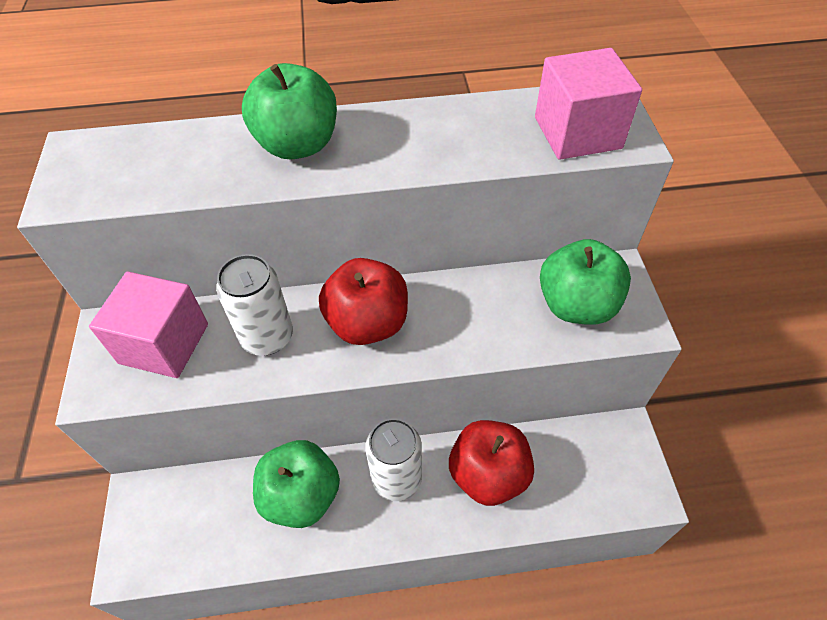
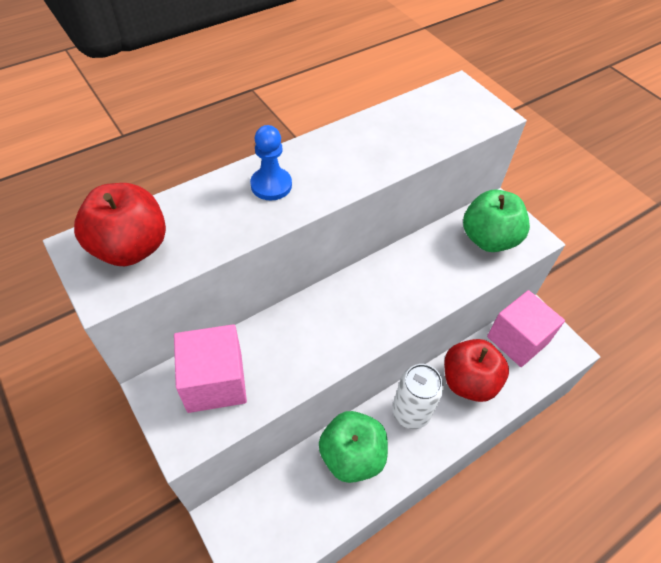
camera: 30 degrees left, 0 degrees up
white can [216,254,293,356] -> none
green apple [242,63,337,160] -> blue pawn [250,125,292,200]
red apple [319,258,408,345] -> red apple moved to [74,183,166,266]
pink cube [535,48,642,160] -> pink cube moved to [487,290,565,367]

